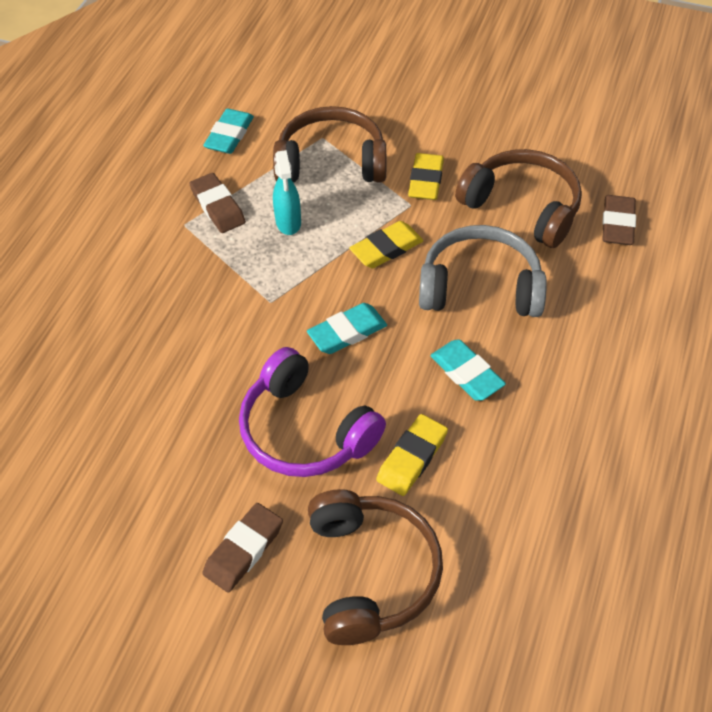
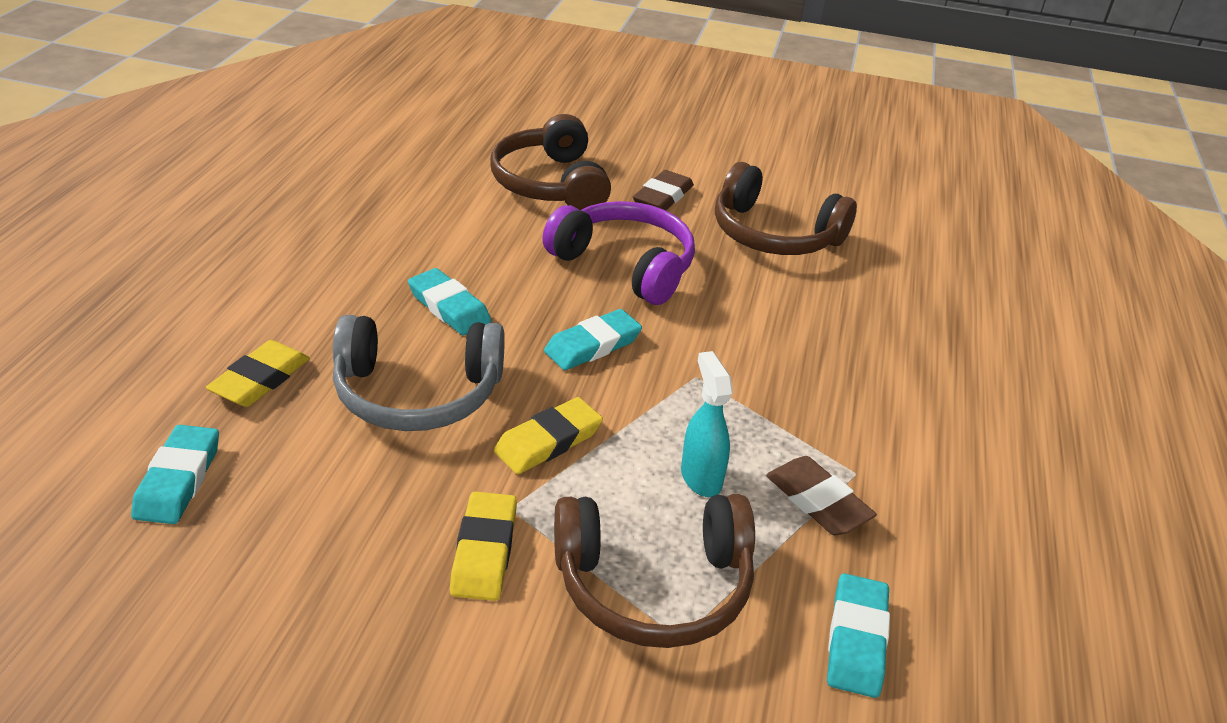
camera: 170 degrees right, 15 degrees down
yellow eraser [376,414,448,496] -> yellow eraser moved to [206,340,310,407]
brown headphones [455,149,582,248] -> brown headphones moved to [715,162,857,255]
brown eraser [602,195,636,245] -> turquoise eraser [131,425,219,524]

